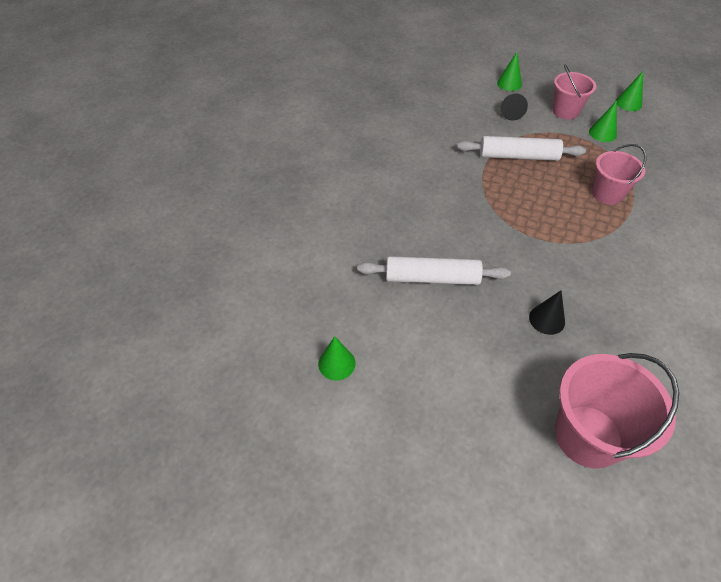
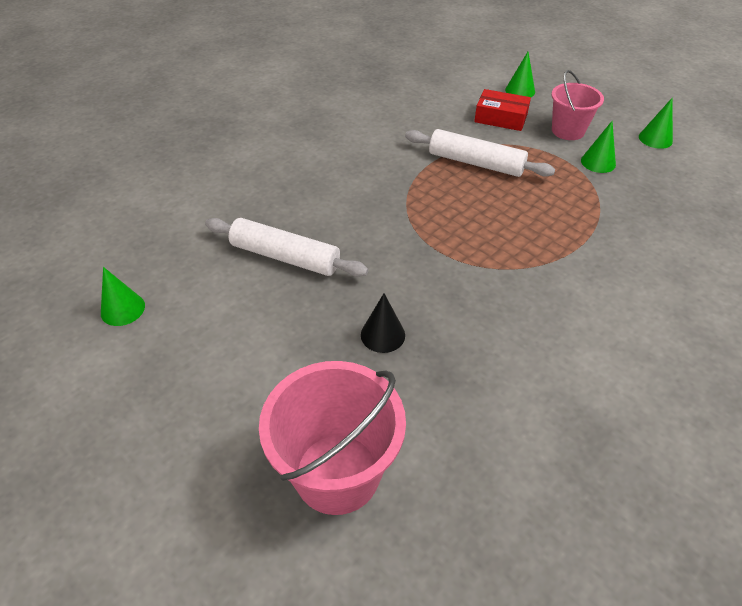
camera: 20 degrees right, 5 degrees down
black cone [501,94,528,121] -> red box [474,89,531,131]
pink bucket [592,144,646,205] -> none

